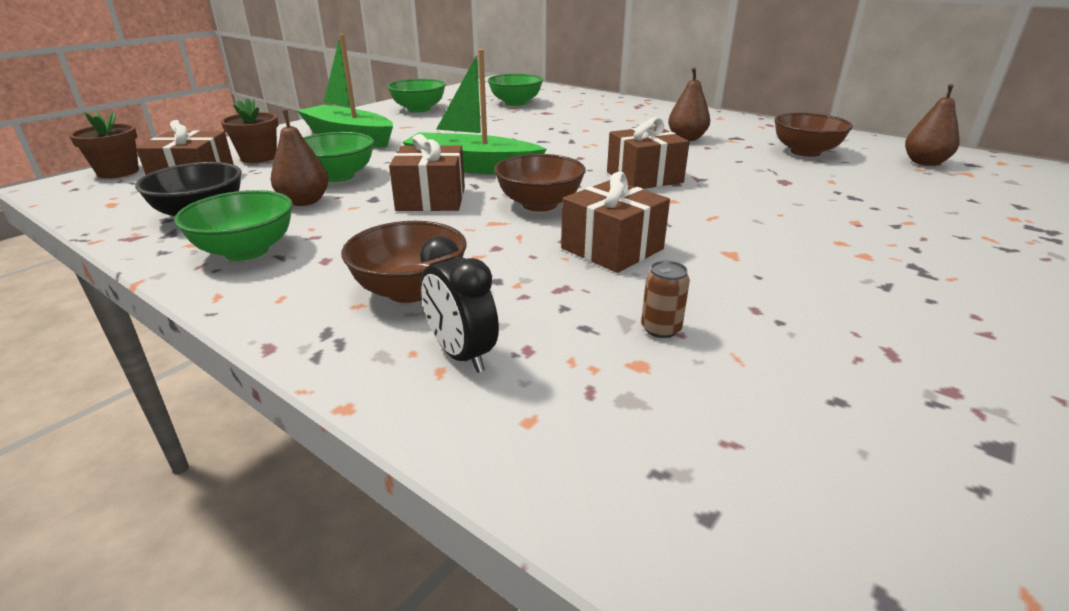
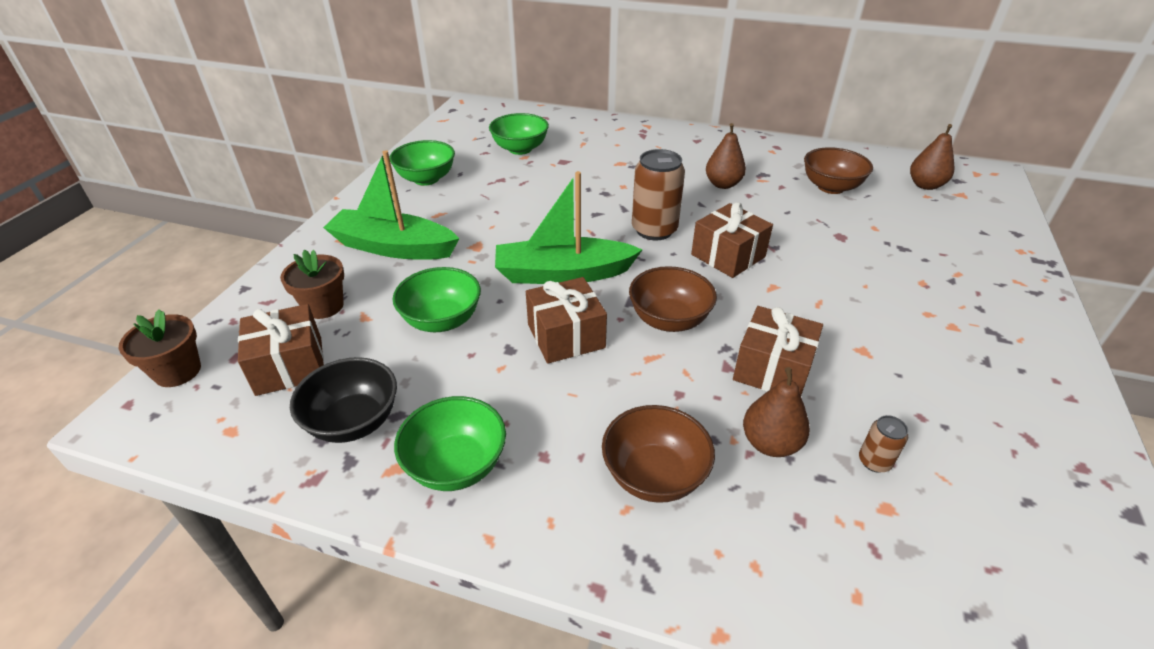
camera: 20 degrees left, 10 degrees up
brown pear [271,110,329,206] -> brown pear moved to [743,367,810,457]
black clock [420,236,499,373] -> none
none -> brown can [632,149,685,240]

